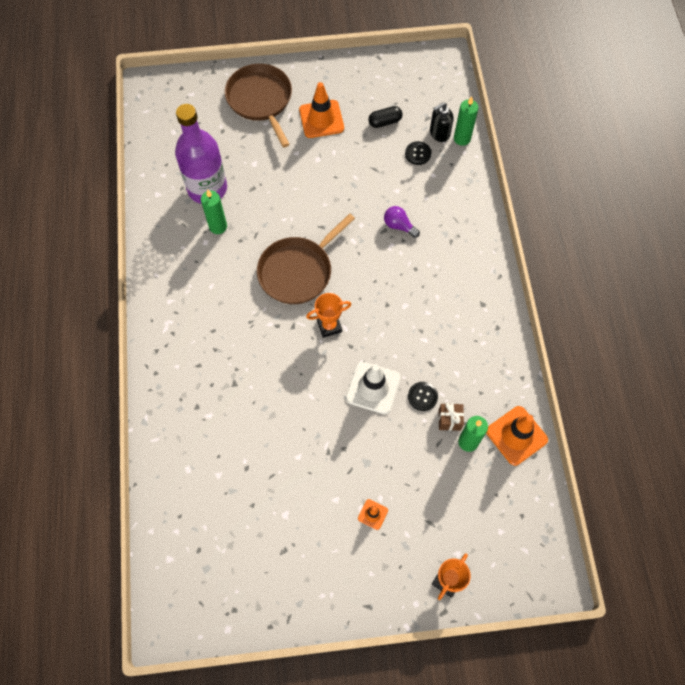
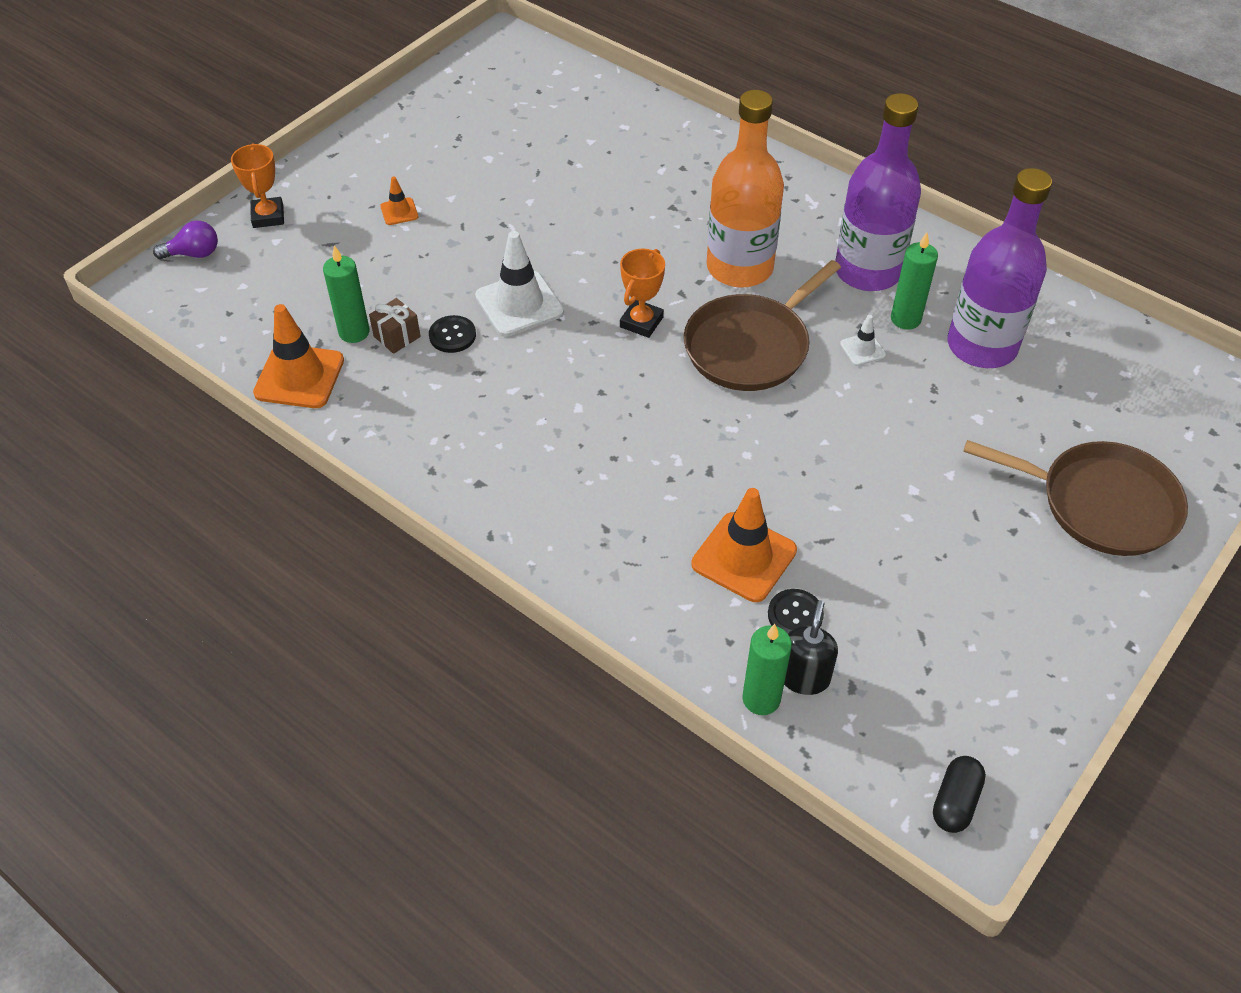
camera: 135 degrees right, 15 degrees down
brown pan [257,213,355,304] -> brown pan turned 135 degrees counterclockwise [684,260,841,391]
orange traffic cone [299,82,344,138] -> orange traffic cone moved to [691,488,797,602]
black capsule [368,106,402,128] -> black capsule moved to [933,756,986,833]
purple light bulb [384,206,420,238] -> purple light bulb moved to [153,221,218,259]
none -> orange bottle [707,90,784,288]
none -> purple bottle [835,93,921,291]
none -> white traffic cone [840,315,886,366]

